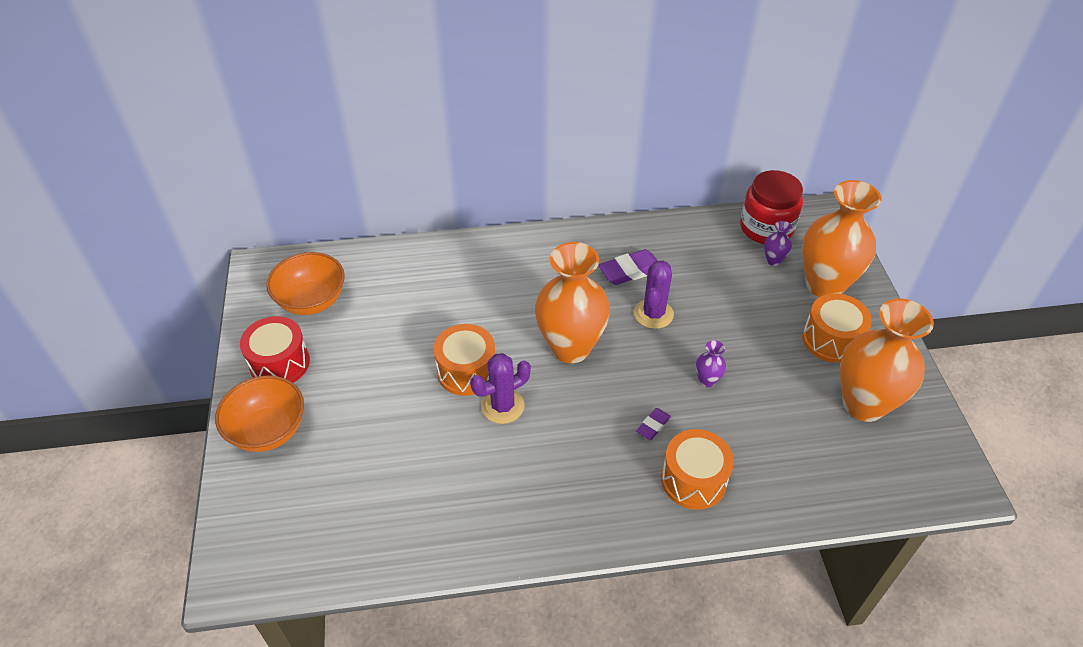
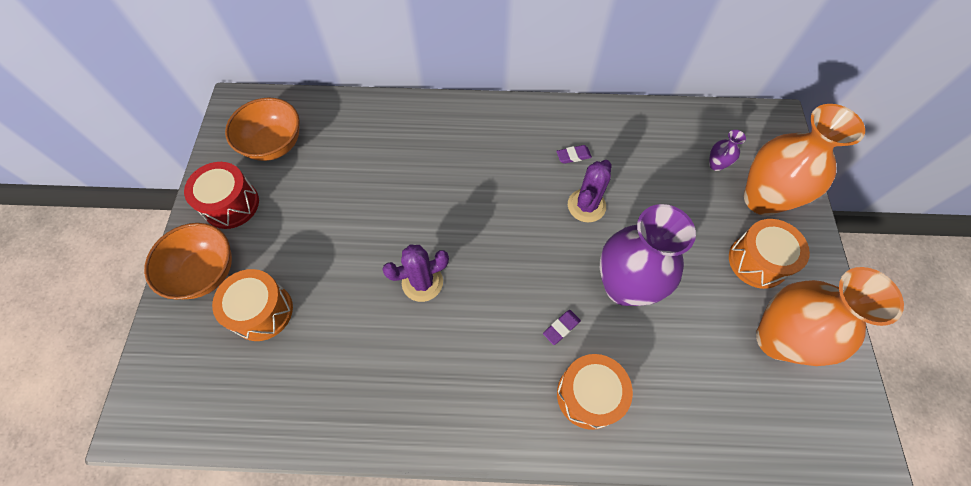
camera: 10 degrees right, 15 degrees up
orange drum [434,324,495,396] -> orange drum moved to [212,269,293,341]
orange vase [535,242,610,363] -> none
purple eraser [598,249,658,285] -> purple eraser [556,145,592,164], size x0.57
purple vase [696,340,726,387] -> purple vase [600,204,696,306], size x2.47
red jar [740,170,803,244] -> none

